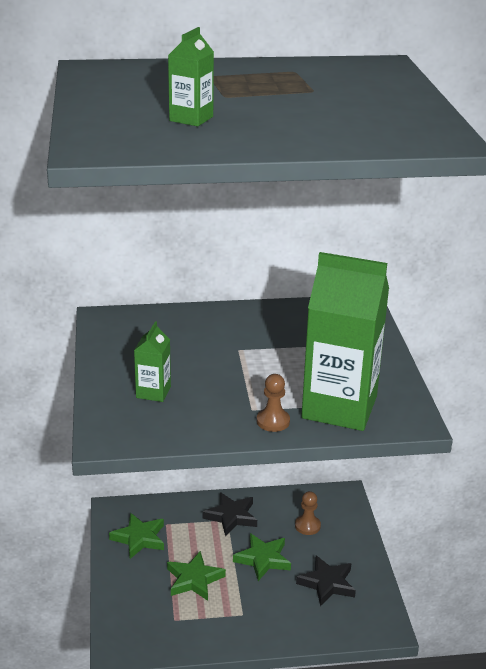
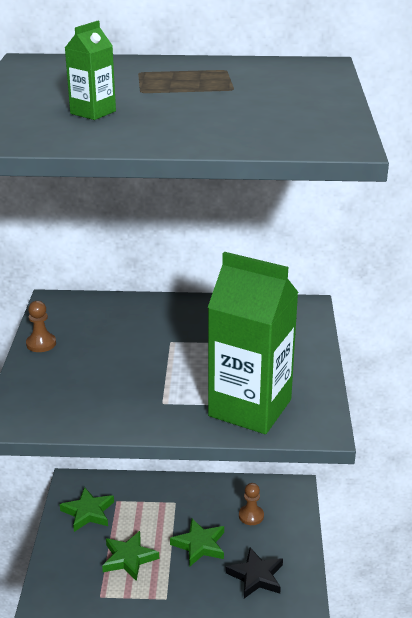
camera: 10 degrees right, 0 degrees up
green carton [134,321,171,402] -> none
black star [203,492,257,536] -> none
brown pawn [257,374,290,432] -> brown pawn moved to [26,301,56,352]

